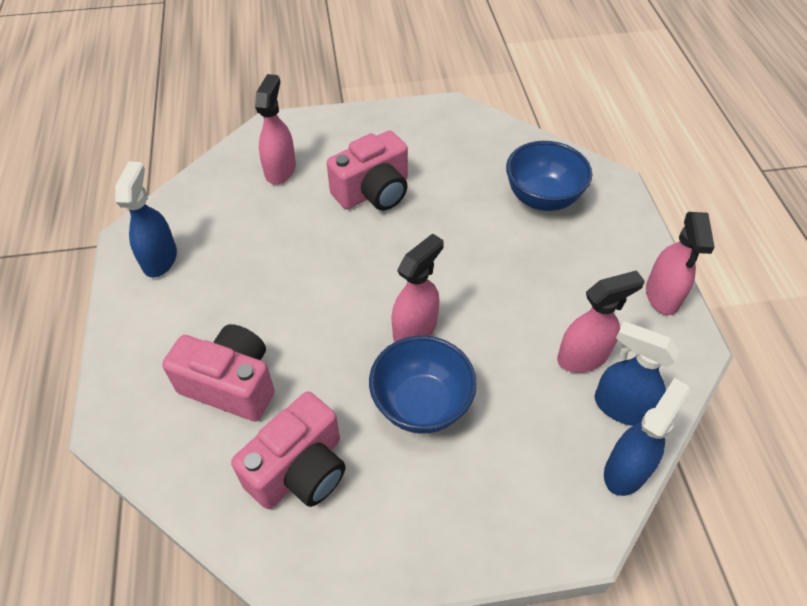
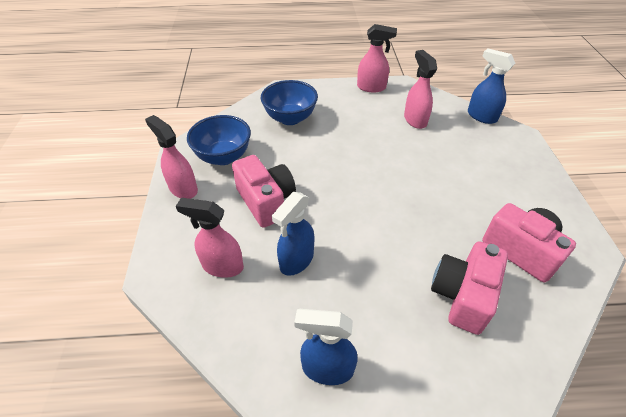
camera: 85 degrees left, 5 degrees down
blue bowl [369,336,477,433] -> blue bowl moved to [187,115,251,165]
pink spray bottle [391,233,444,342] -> pink spray bottle moved to [145,115,198,199]
blue spray bottle [594,321,680,426] -> blue spray bottle moved to [272,192,314,276]

